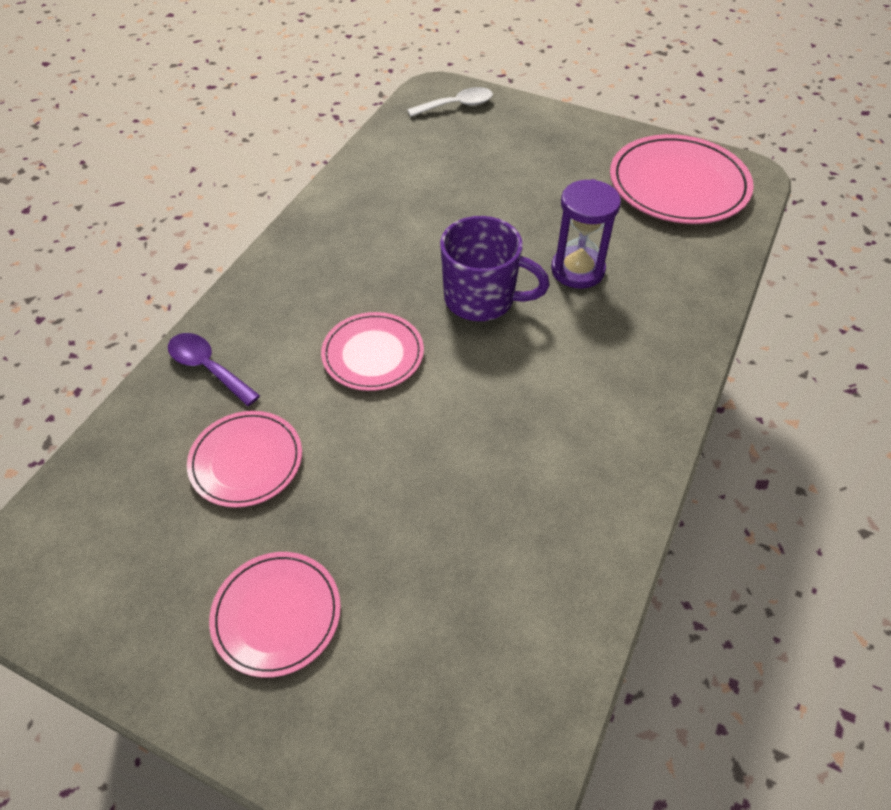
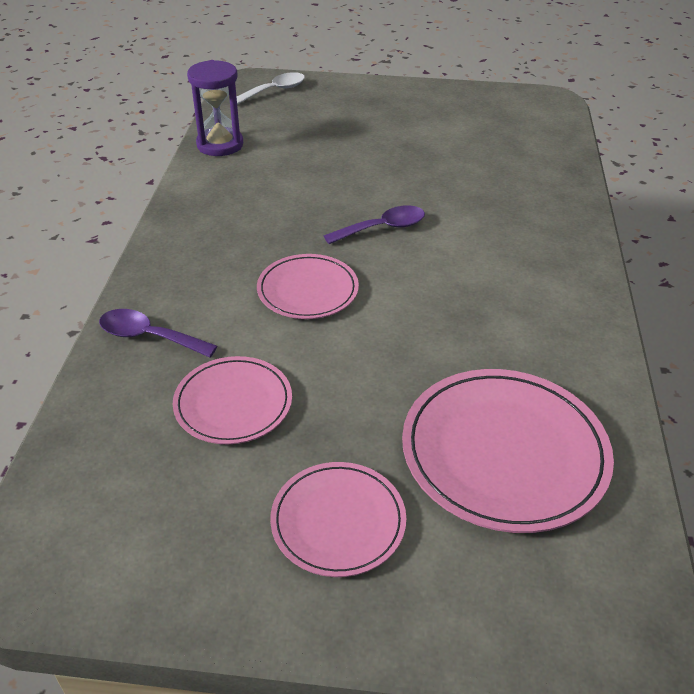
camera: 20 degrees left, 10 degrees down
purple mug [440,216,550,321] -> purple spoon [324,205,425,244]
purple hourglass [551,179,621,289] -> purple hourglass moved to [187,60,243,156]
pink plate [610,134,754,224] -> pink plate moved to [402,369,614,533]

